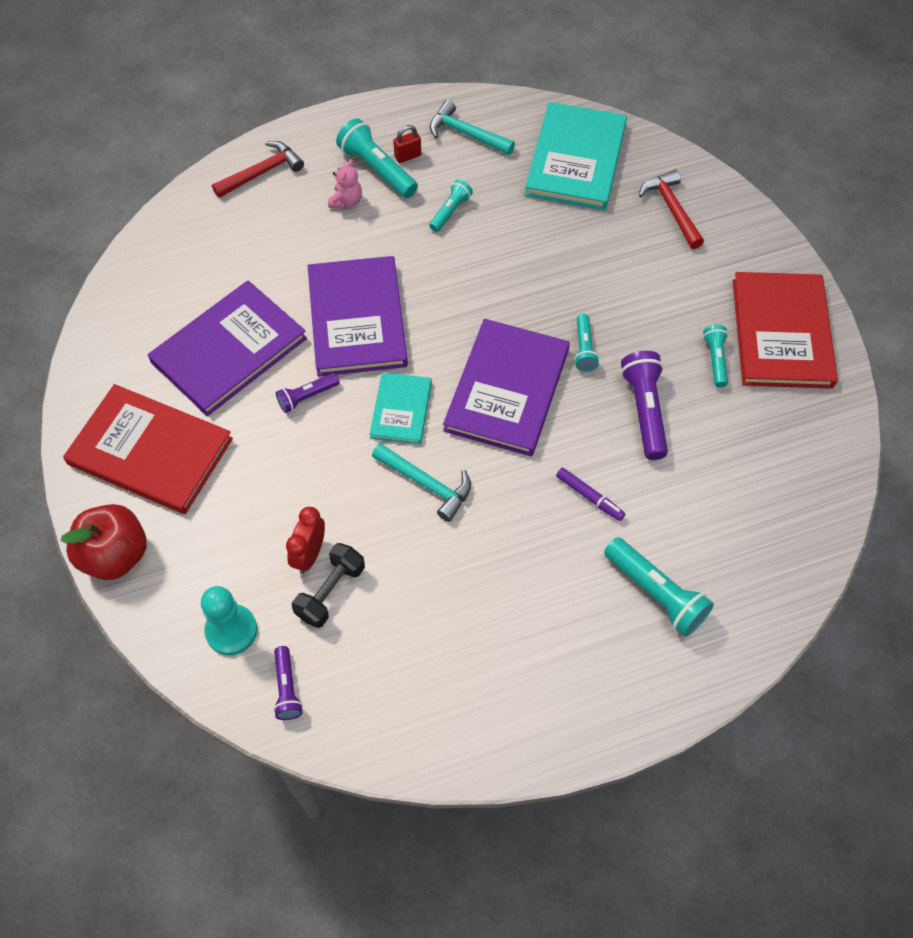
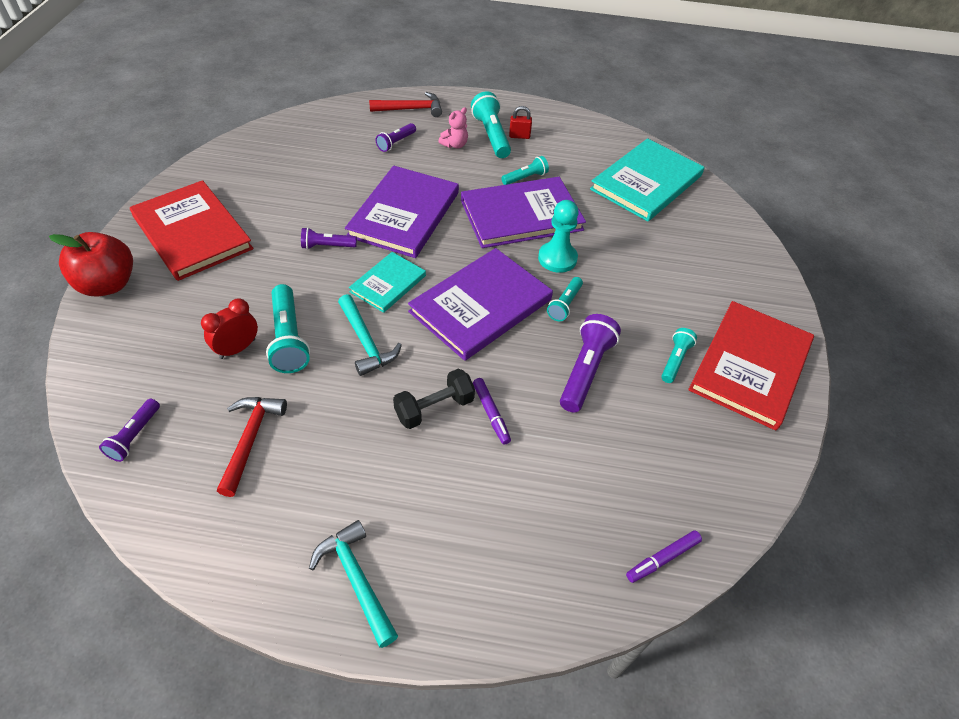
camera: 25 degrees right, 10 degrees down
purple book [148,280,307,416] -> purple book moved to [461,177,586,248]
turquoise pawn [201,586,257,655] -> turquoise pawn moved to [538,200,579,273]
black dumbbell [292,543,365,628] -> black dumbbell moved to [393,369,475,429]
turquoise hammer [430,100,515,155] -> turquoise hammer moved to [309,520,398,648]
turquoise flashlight [604,537,714,637] -> turquoise flashlight moved to [266,284,310,373]
red hammer [639,169,704,249] -> red hammer moved to [217,397,287,497]
none -> purple flashlight [376,123,416,152]
none -> purple marker [626,530,702,583]

